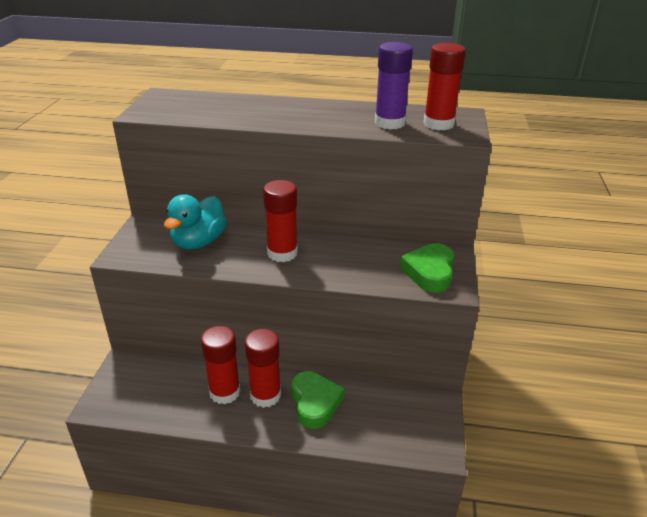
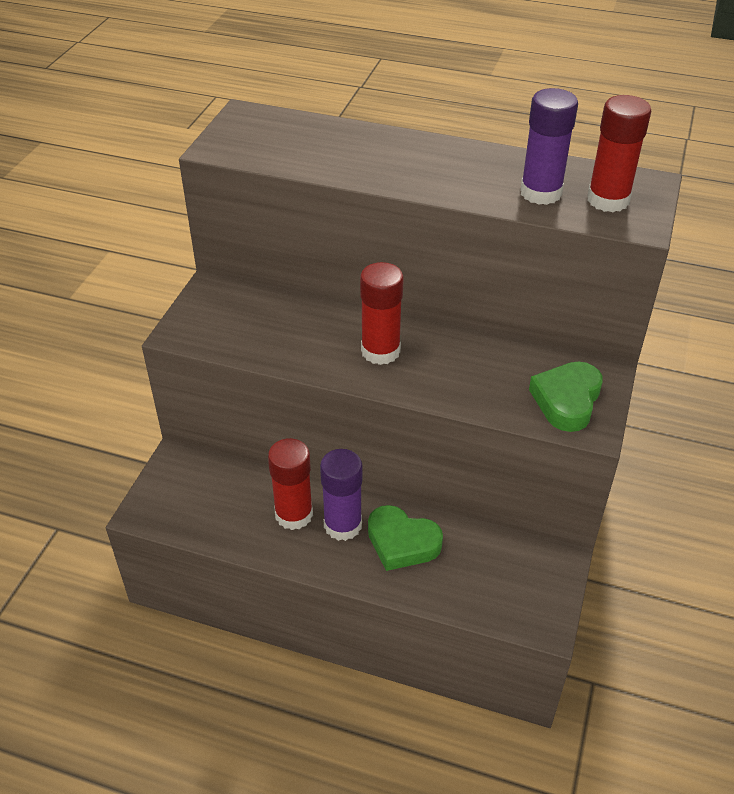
camera: 10 degrees right, 10 degrees up
turquoise duck [164,194,227,250] -> none
red glue stick [245,329,281,408] -> purple glue stick [320,449,363,541]
green heart [291,371,344,429] -> green heart turned 120 degrees clockwise [368,505,443,571]

